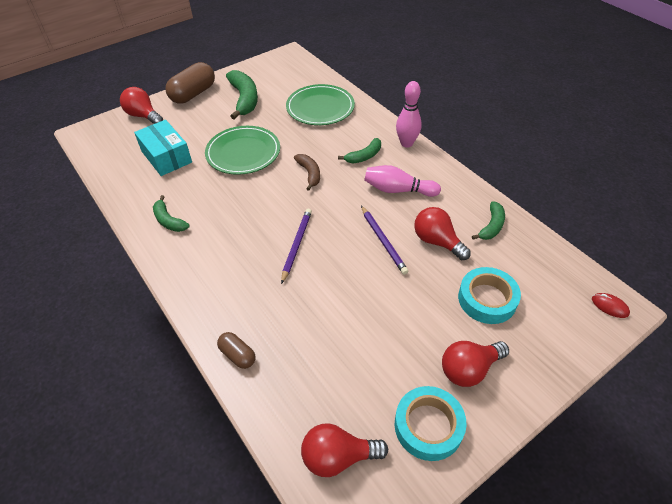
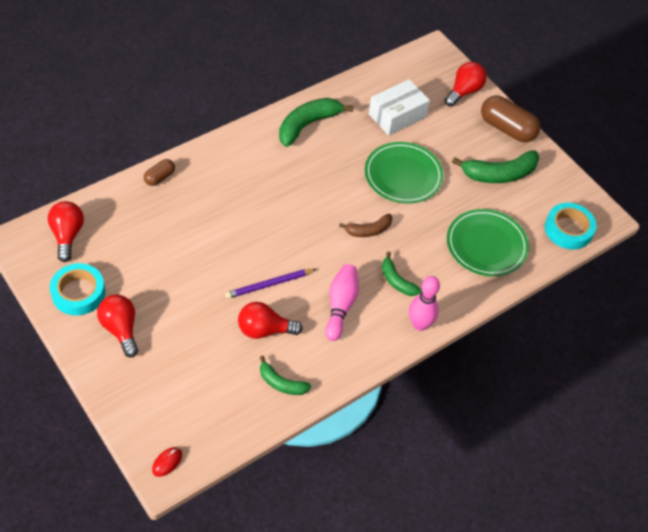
camera: 85 degrees right, 5 degrees up
turquoise box [134,120,192,176] -> white box [369,79,430,135]
green banana [153,195,190,232] -> green banana [279,98,354,147], size x1.70
purple pencil [281,209,312,284] -> none
red light bulb [414,207,471,260] -> red light bulb turned 135 degrees counterclockwise [238,302,303,339]
turquoise tape [458,267,521,324] -> turquoise tape moved to [545,203,596,250]

